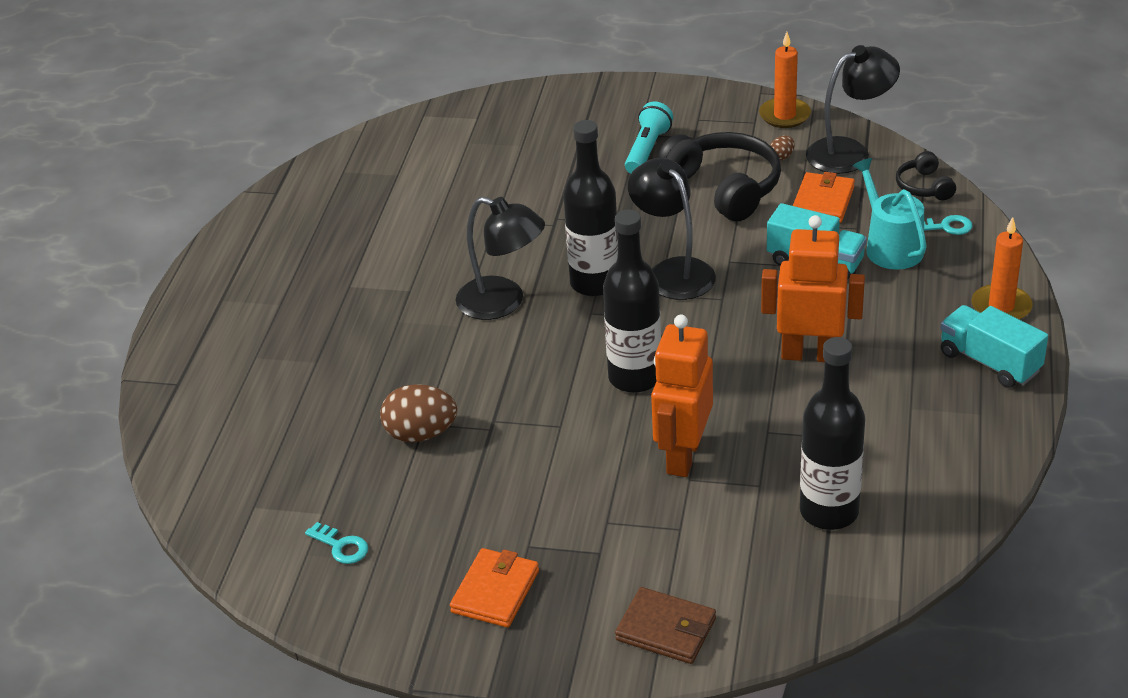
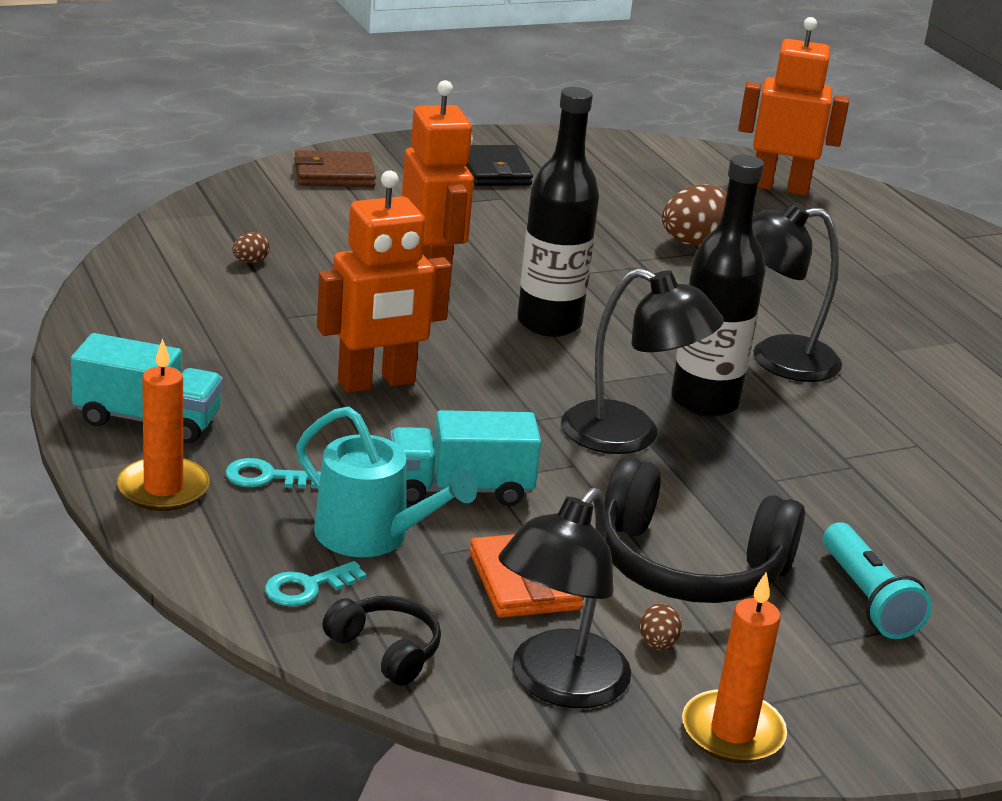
camera: 140 degrees right, 10 degrees down
turquoise key [305,522,368,564] -> turquoise key moved to [225,458,321,488]
orange wallet [450,548,539,627] -> black wallet [466,145,533,186]
black bottle [800,337,865,530] -> brown egg [232,232,270,263]
none -> orange robot [738,17,849,196]

